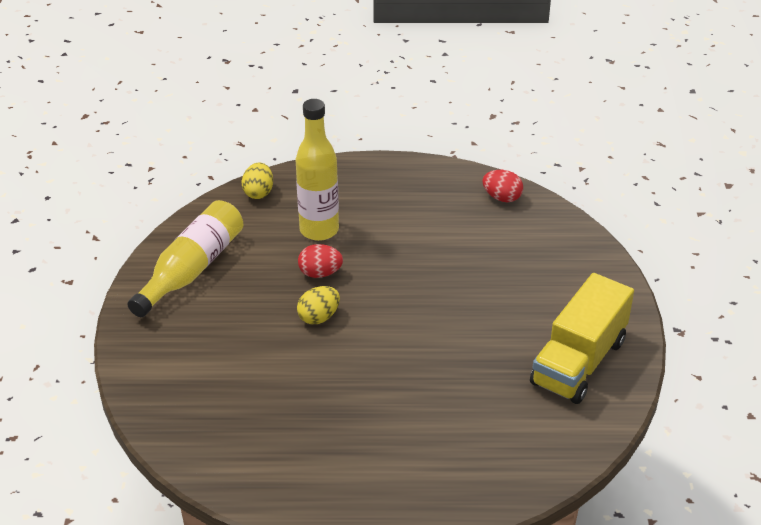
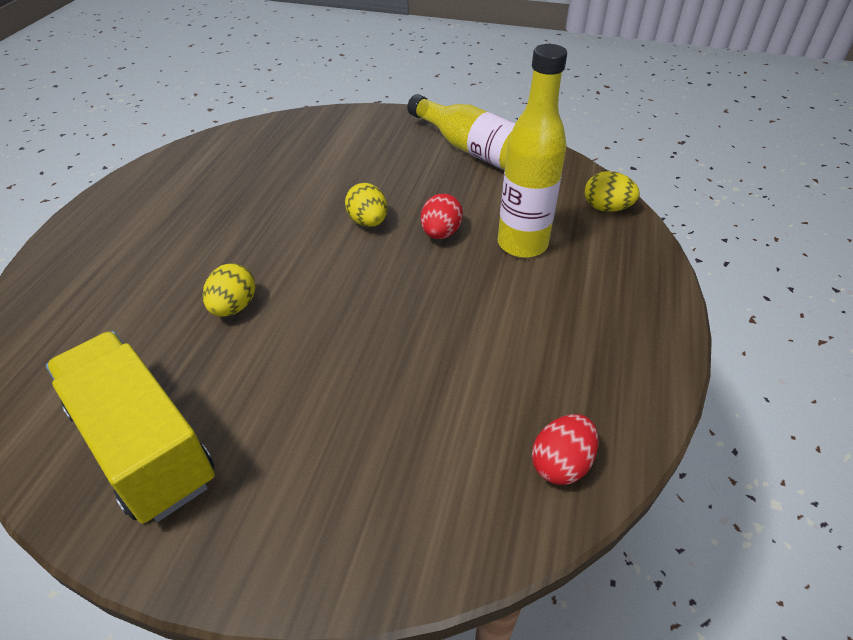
camera: 105 degrees right, 5 degrees up
none -> yellow egg [203,263,255,317]

